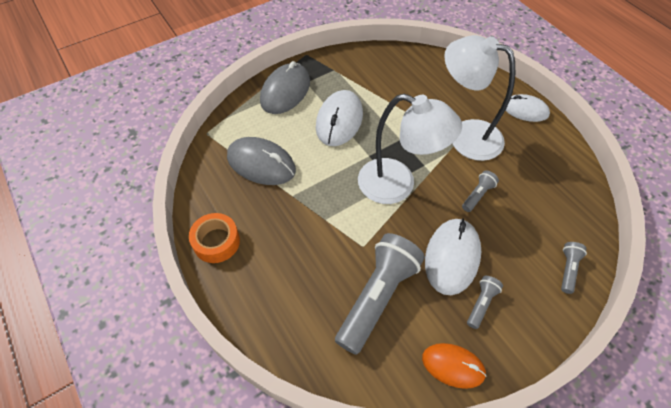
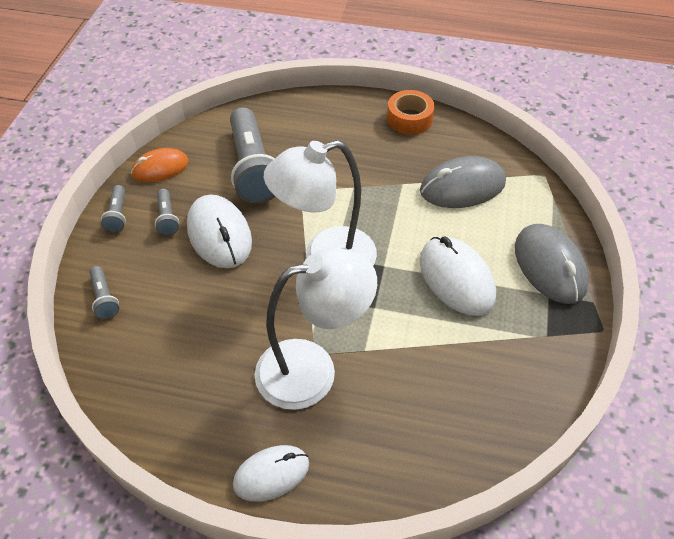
camera: 135 degrees right, 5 degrees down
grey flashlight [462,170,499,212] -> grey flashlight moved to [101,185,126,232]

